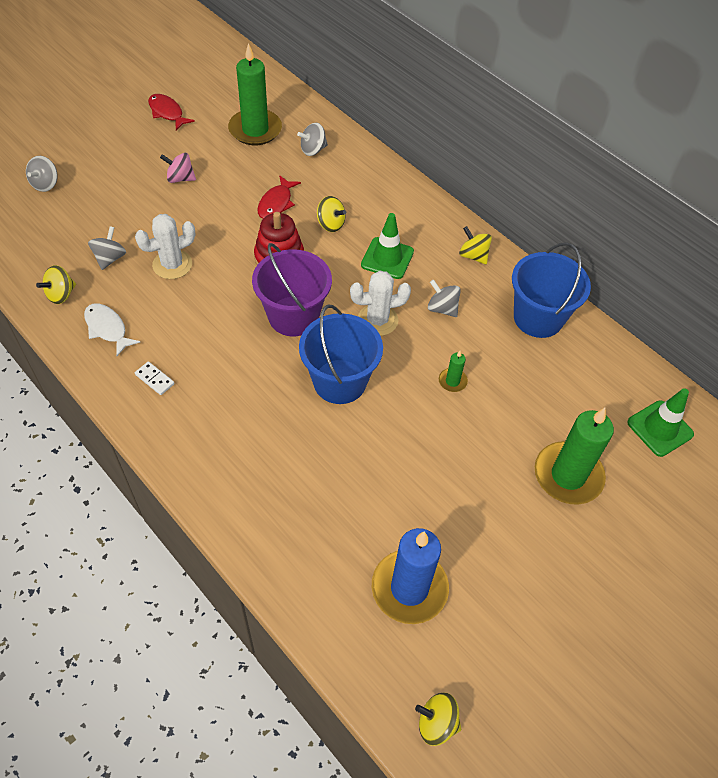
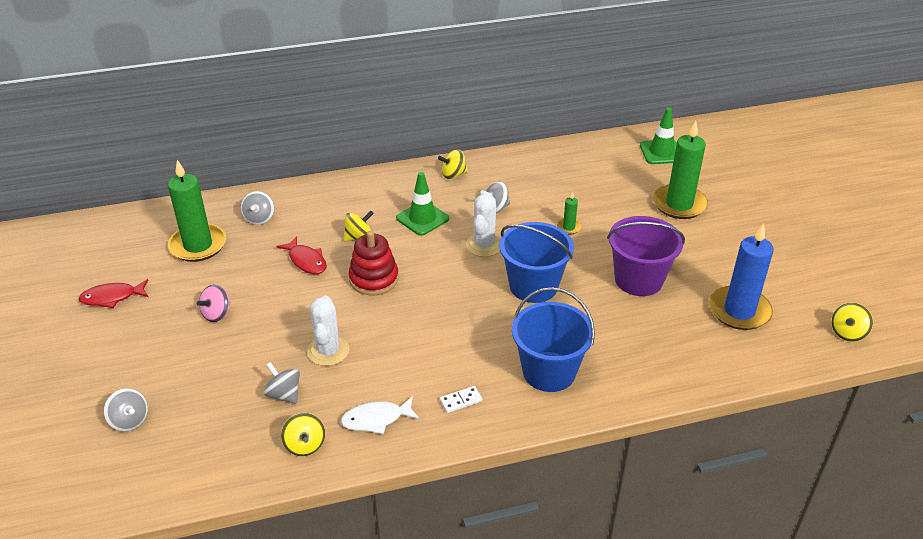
camera: 60 degrees left, 15 degrees down
purple bucket [252,243,332,336] -> purple bucket moved to [607,216,685,296]
blue bucket [512,242,591,338] -> blue bucket moved to [512,287,595,392]

